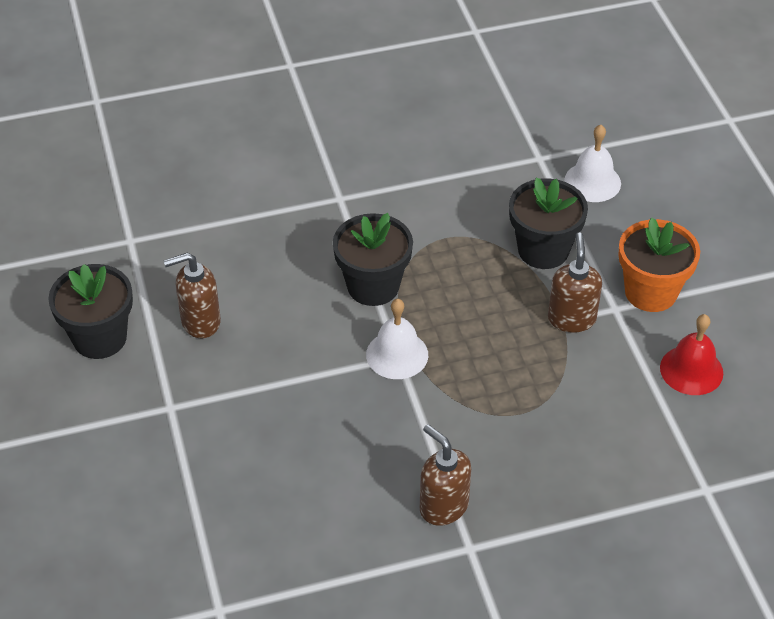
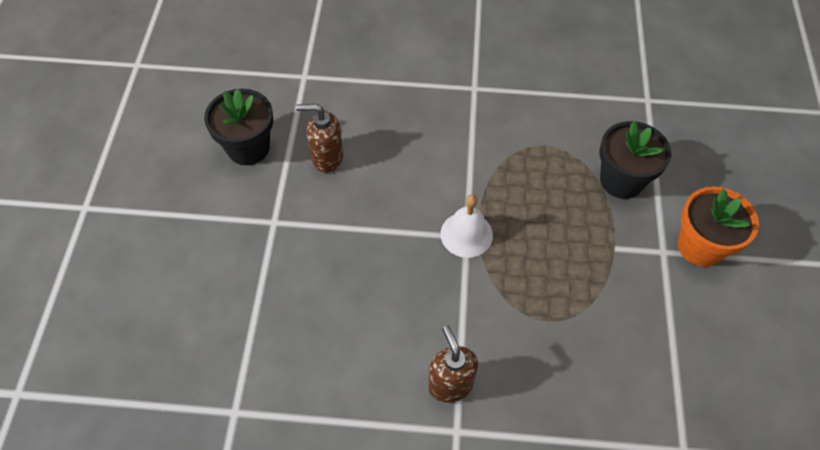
camera: 20 degrees right, 10 degrees up
black flower pot [333,213,413,306] -> none
brown soap dispenser [548,232,602,333] -> none
white bell [564,125,621,202] -> none
red bell [660,314,723,395] -> none

